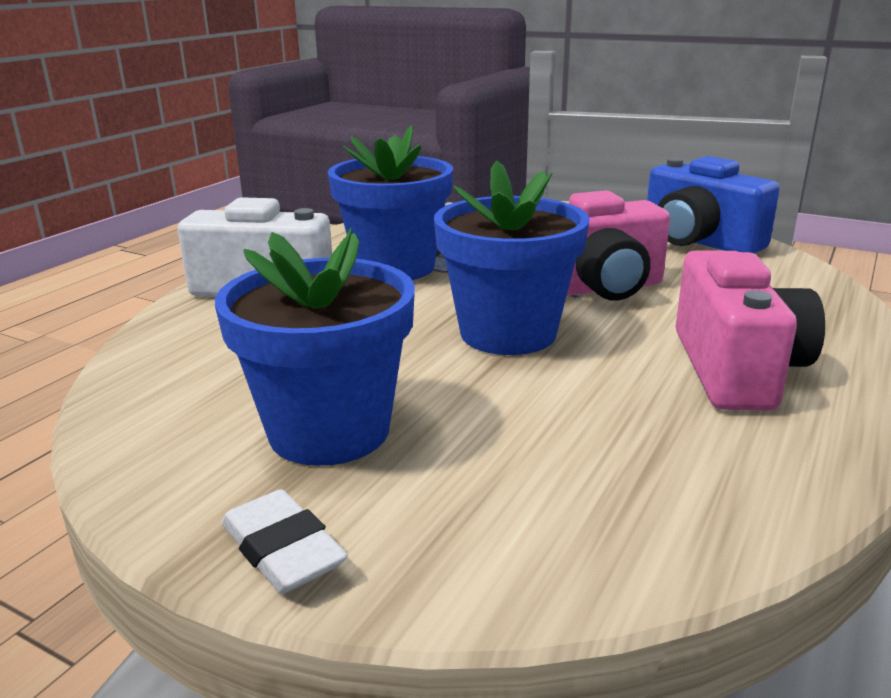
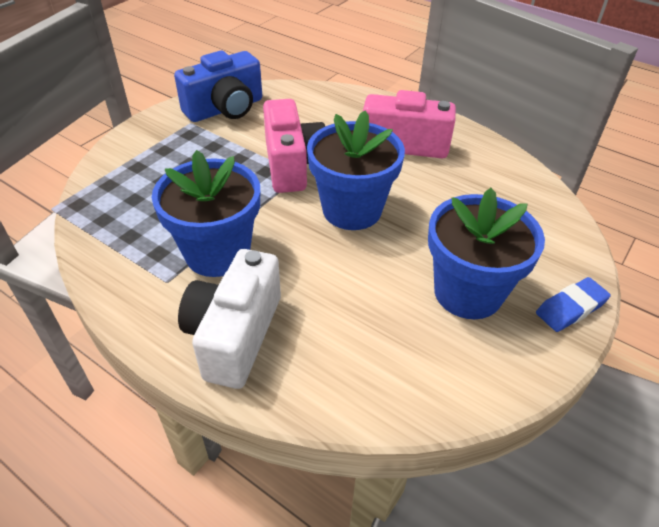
camera: 85 degrees left, 20 degrees up
white eraser [222,489,348,594] -> blue eraser [536,277,611,332]

